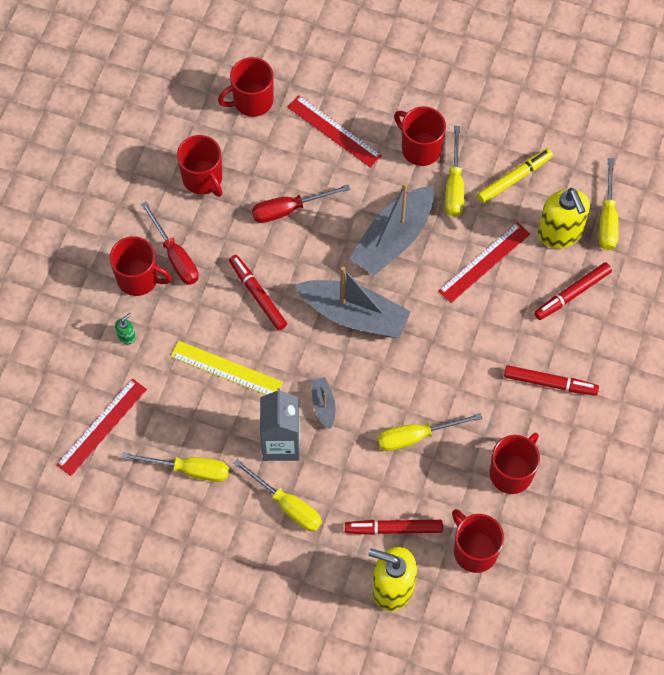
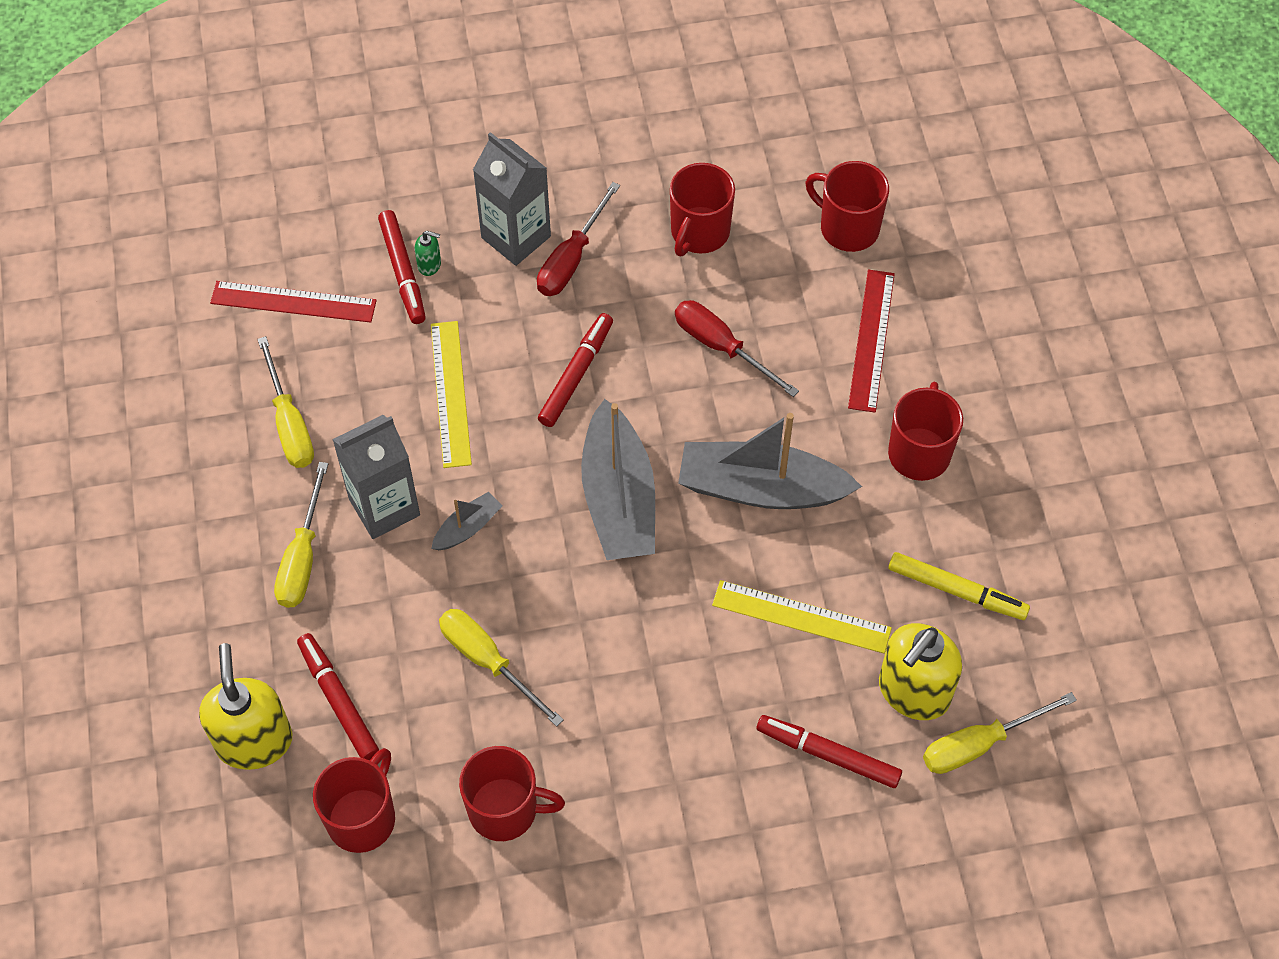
camera: 60 degrees right, 5 degrees down
red mug [110,236,172,296] -> grey carton [473,132,551,266]
red ruler [438,222,530,303] -> yellow ruler [712,580,892,654]
yellow screwdriver [445,126,464,217] -> none
red marker [504,365,599,396] -> red marker moved to [378,210,426,324]

